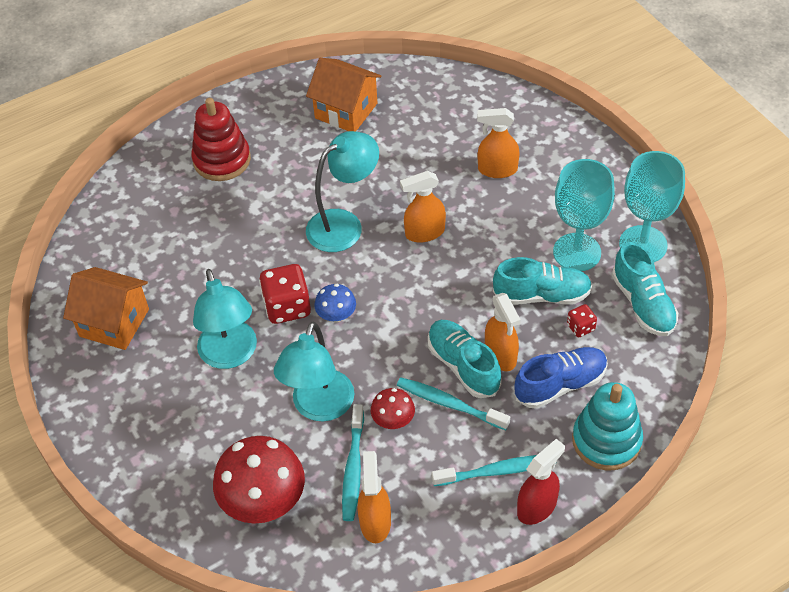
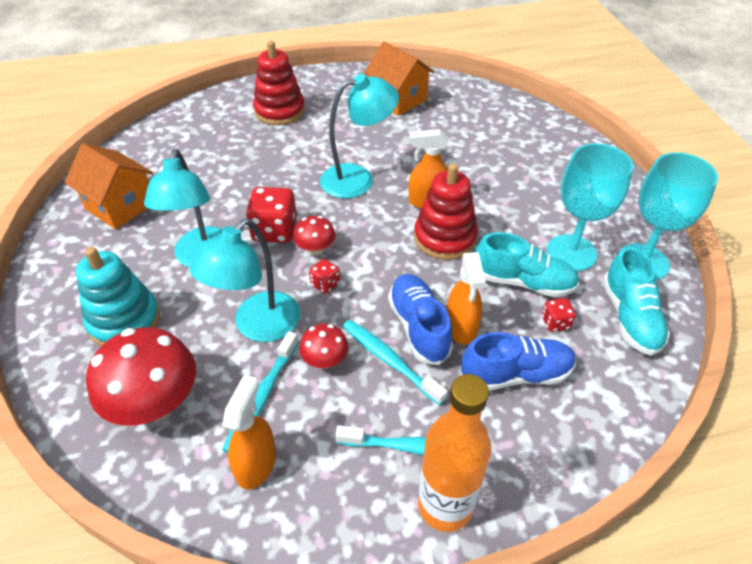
camera: 15 degrees right, 5 degrees down
blue mushroom [315,284,356,322] -> red mushroom [293,216,336,255]
turquoise shoe [428,320,502,398] -> blue shoe [388,274,453,365]
orange spray bottle [477,108,520,178] -> none
red spray bottle [517,439,565,525] -> orange bottle [418,374,491,532]
turquoise stacking toy [572,382,643,470] -> turquoise stacking toy moved to [76,247,160,346]
none -> red dice [309,259,340,294]
none -> red stacking toy [414,163,478,260]

